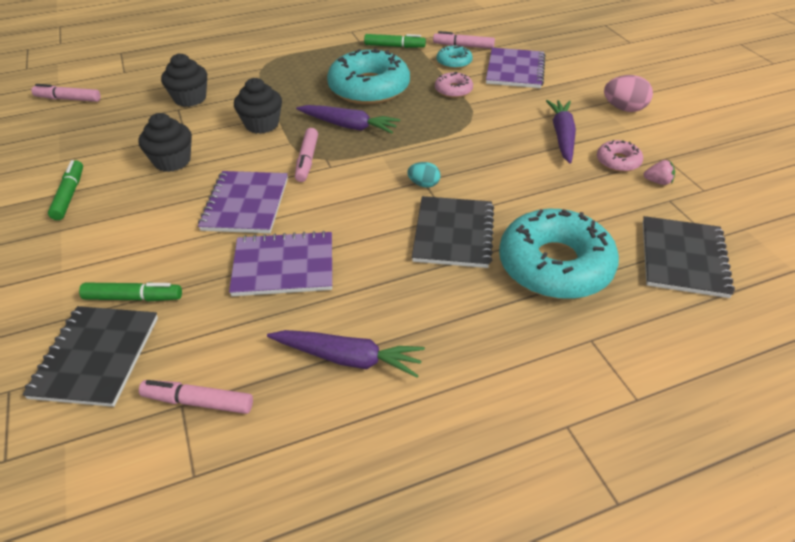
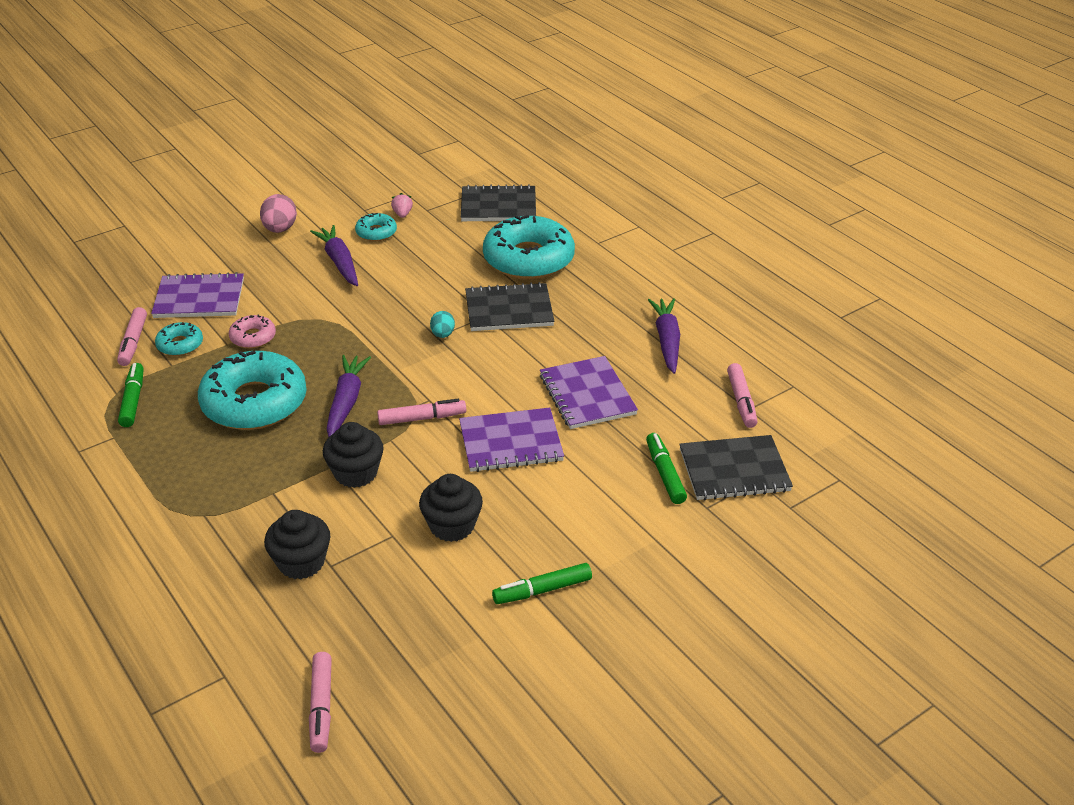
camera: 105 degrees left, 5 degrees down
purple carrot [546,100,576,164] -> purple carrot turned 75 degrees clockwise [310,225,358,286]
pink donut [597,140,643,172] -> turquoise donut [355,213,397,241]

